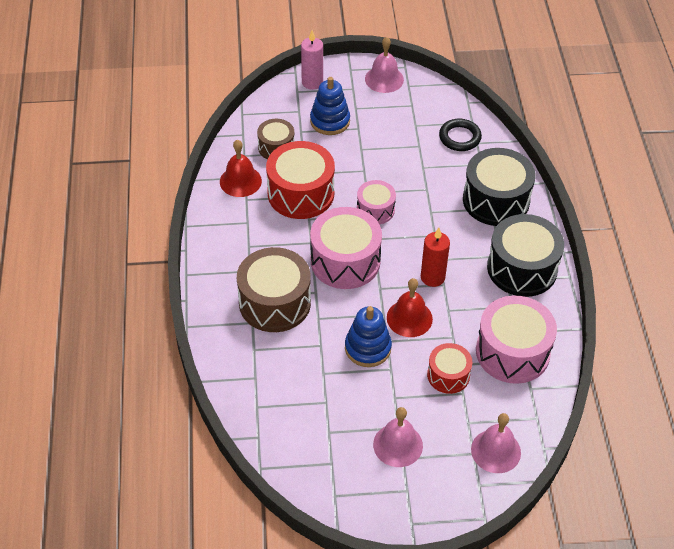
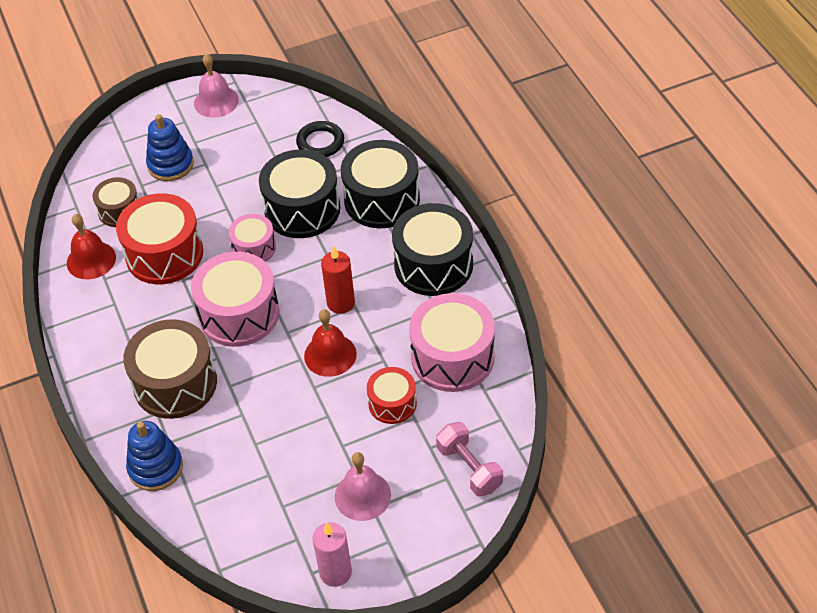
camera: 15 degrees left, 0 degrees up
pink candle [301,30,323,90] -> pink candle moved to [313,522,352,587]
blue stacking toy [345,306,392,367] -> blue stacking toy moved to [126,421,183,491]
pink bell [471,413,521,473] -> pink dumbbell [436,422,503,497]
none -> black drum [259,149,340,238]

